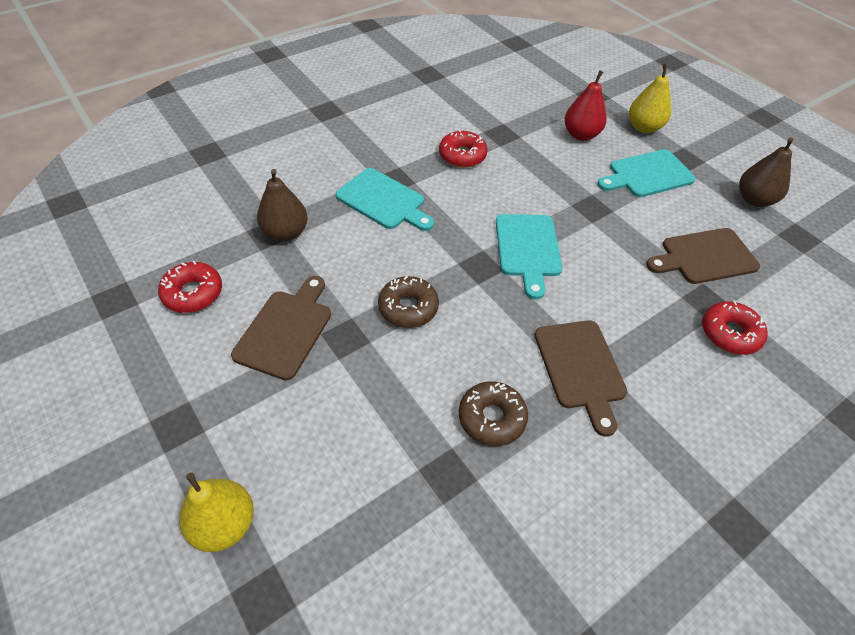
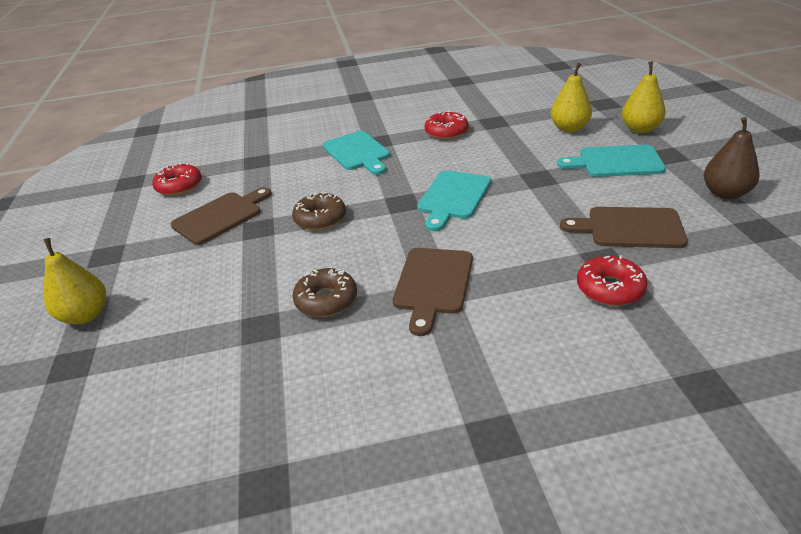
camera: 30 degrees right, 15 degrees down
brown pear [257,169,308,241] -> none
red pear [564,70,607,141] -> yellow pear [551,63,592,133]

